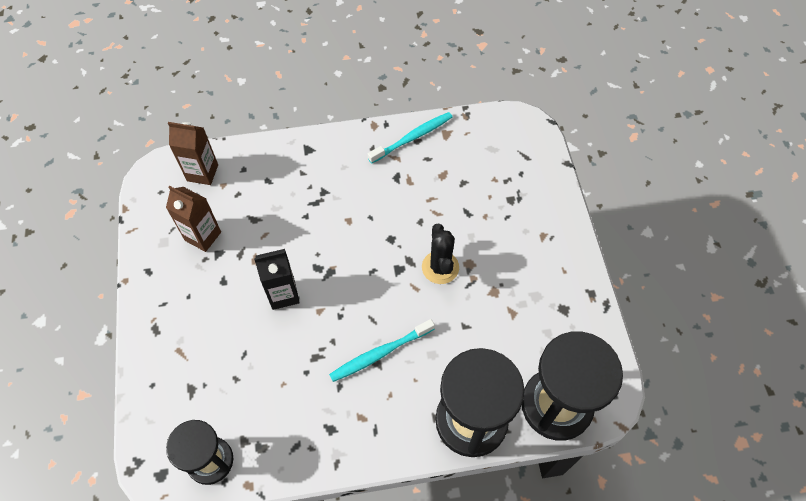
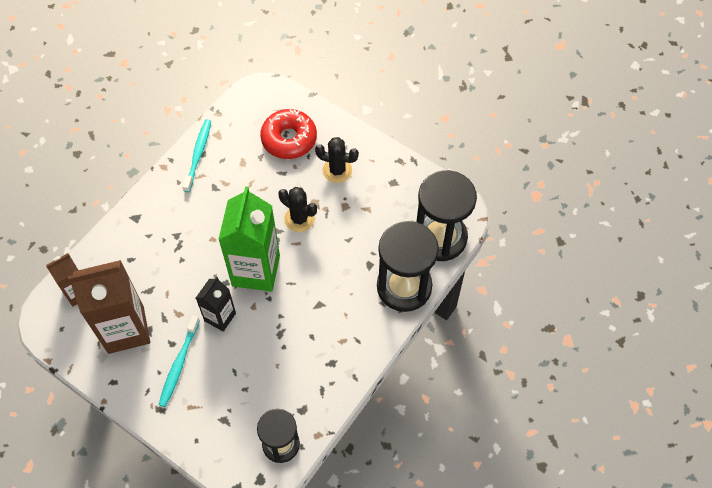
camera: 45 degrees left, 0 degrees up
brown carton [166,186,221,252] -> brown carton [68,260,150,354], size x1.82
turquoise toothbrush [329,319,435,382] -> turquoise toothbrush moved to [158,315,200,407]
none -> green carton [218,186,280,292]
none -> red donut [260,109,317,159]
none -> black cactus [315,137,359,183]

